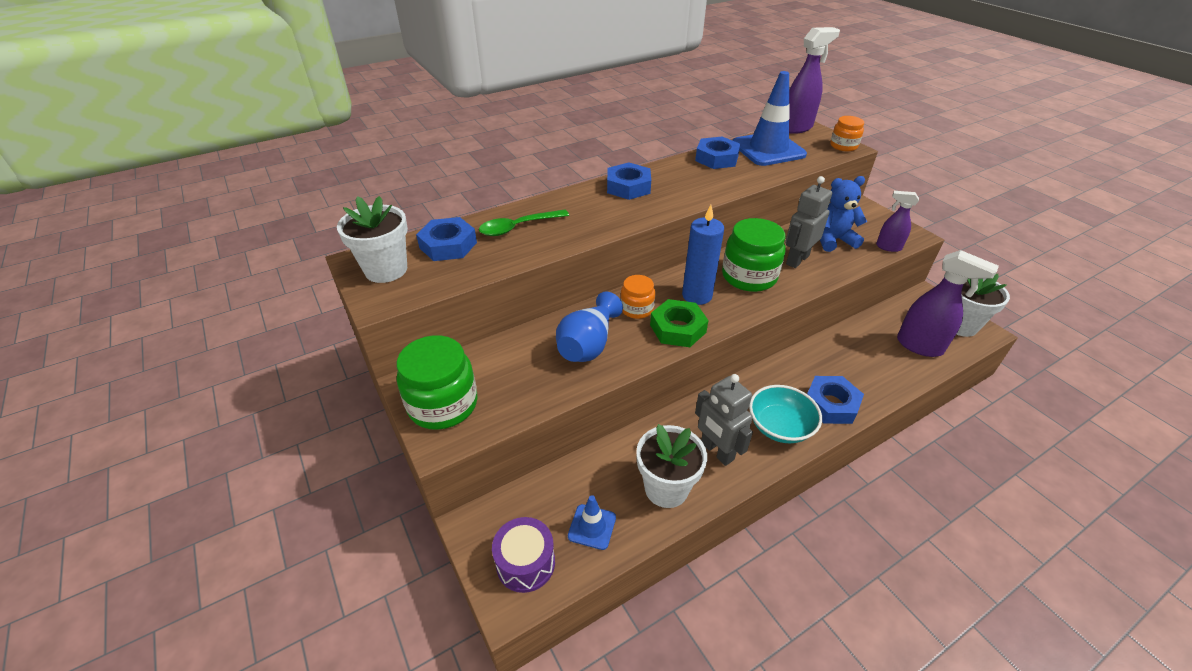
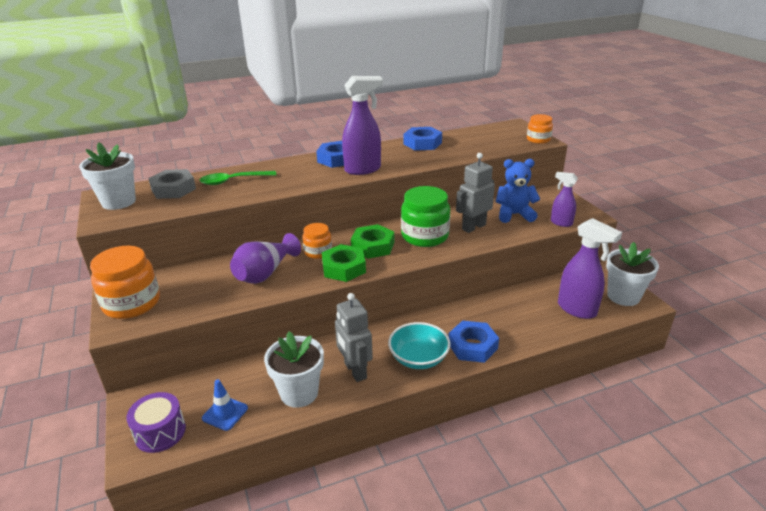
camera: 10 degrees right, 10 degrees down
green jar [397,335,477,430] -> orange jar [90,246,160,319]
blue nut [416,217,477,261] -> grey nut [148,169,196,199]
blue vase [556,292,623,362] -> purple vase [230,233,301,284]
blue candle [682,205,724,305] -> green nut [351,224,394,259]
blue traffic cone [732,71,807,166] -> none
purple spray bottle [789,27,840,134] -> purple spray bottle moved to [342,76,383,175]

